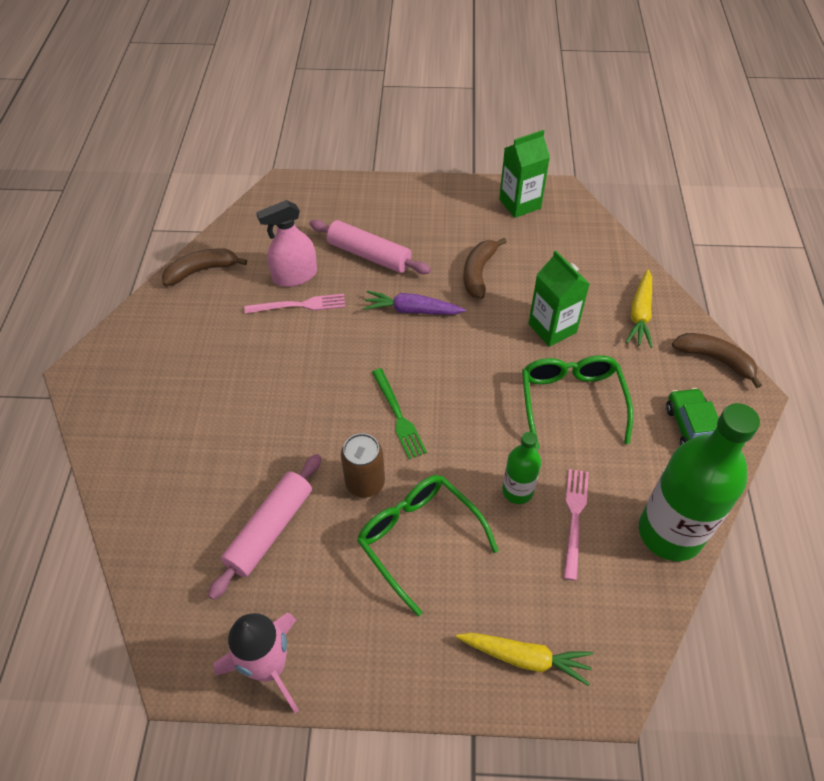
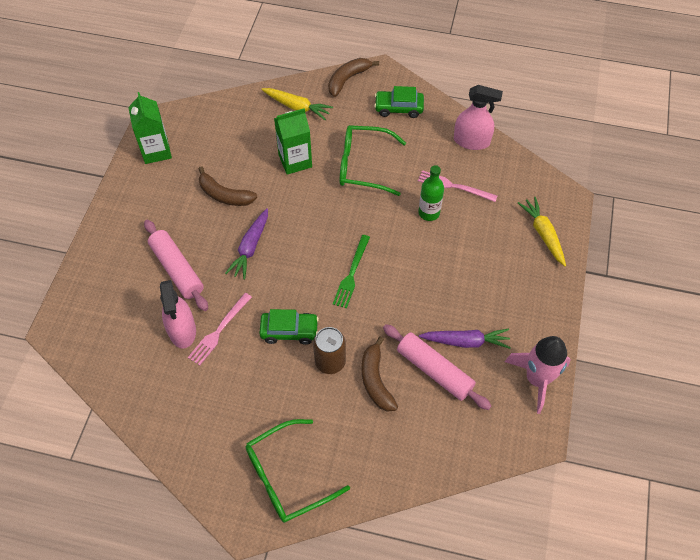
camera: 80 degrees left, 5 degrees up
brown banana [162,248,247,286] -> brown banana moved to [362,336,398,412]
pink fork [244,294,345,314] -> pink fork turned 150 degrees counterclockwise [188,293,252,366]
pink rolling pin [309,220,431,274] -> pink rolling pin turned 75 degrees counterclockwise [144,220,208,311]
brown can [341,433,385,498] -> brown can moved to [313,327,346,374]
green glasses [357,475,499,616] -> green glasses moved to [245,419,350,523]
green fork [372,368,427,459] -> green fork turned 120 degrees clockwise [333,235,370,308]
yellow carrot [456,633,593,686] -> yellow carrot turned 45 degrees counterclockwise [518,197,566,266]
green bottle [639,403,760,561] -> pink spray bottle [454,85,503,150]
none -> green car [259,309,319,345]
none -> purple carrot [419,328,511,349]

